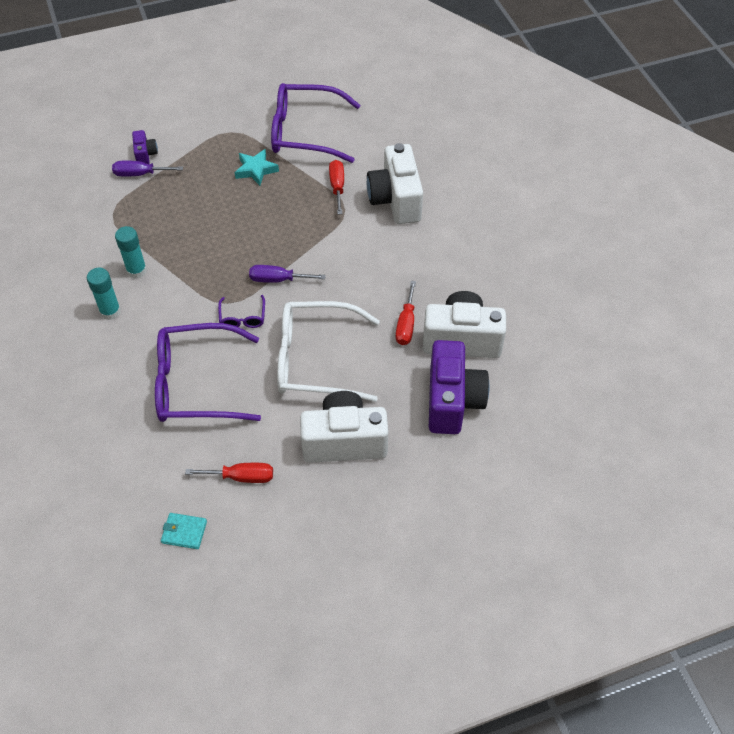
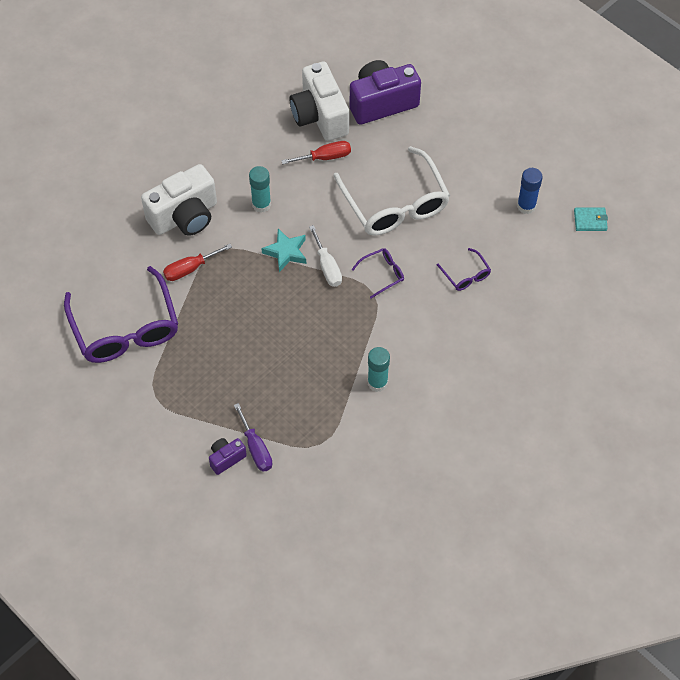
camera: 115 degrees left, 5 degrees up
turquoise glue stick [87,268,121,320] -> turquoise glue stick moved to [249,166,271,213]
purple glasses [155,323,261,422] -> purple glasses [437,248,491,291], size x0.44
turquoise wallet [161,513,207,549] -> turquoise wallet turned 75 degrees counterclockwise [574,208,608,231]
red screwdriver [185,463,273,483] -> blue glue stick [517,168,543,214]
turquoise star [234,149,279,186] -> turquoise star moved to [261,229,306,272]
purple screwdriver [249,265,326,283] -> white screwdriver [309,225,342,287]
white camera [300,391,388,463] -> none

